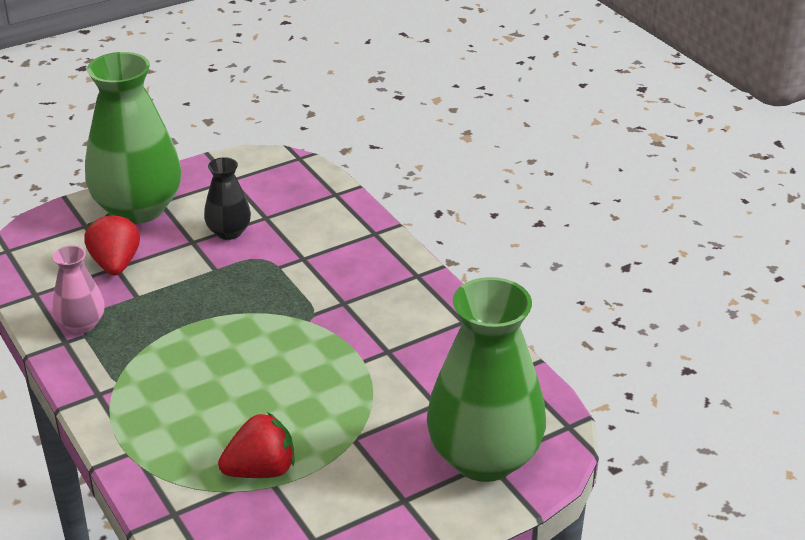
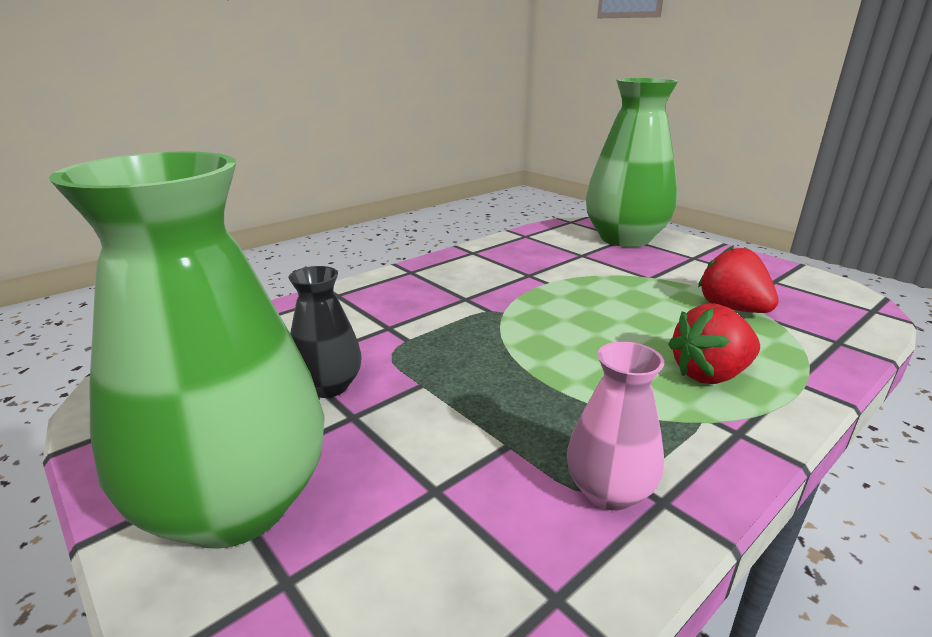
camera: 100 degrees left, 10 degrees down
red strawberry [84,213,140,275] -> red strawberry moved to [668,304,760,384]

